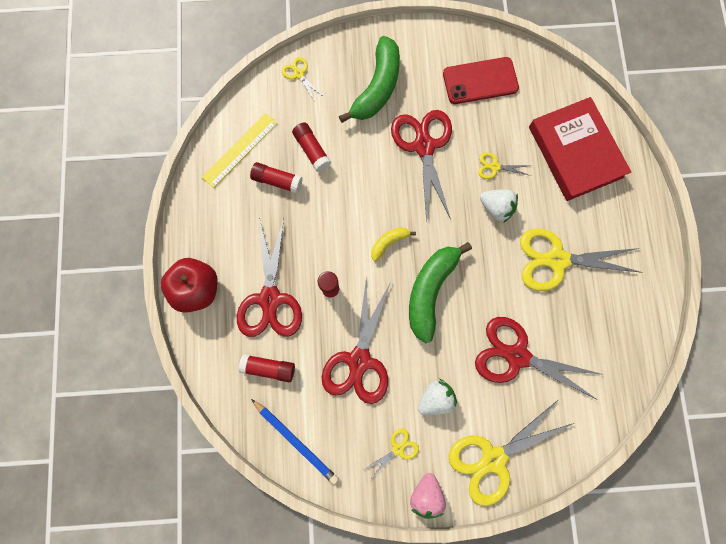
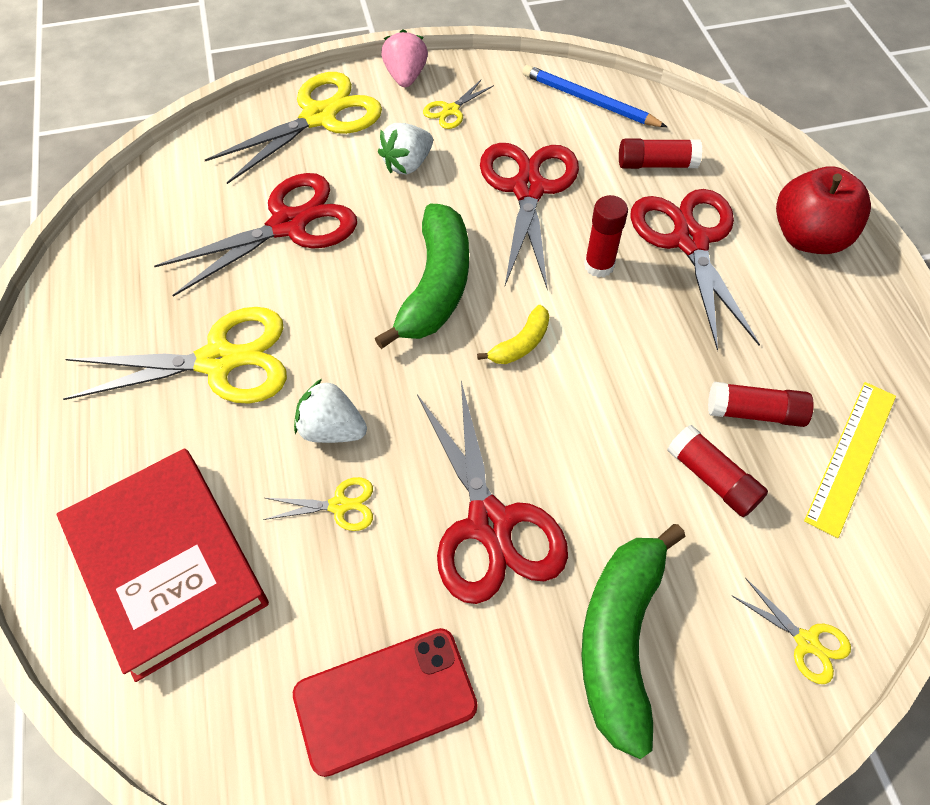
camera: 170 degrees right, 20 degrees down
red scissors [475,317,604,400] -> red scissors turned 45 degrees counterclockwise [154,173,357,297]

